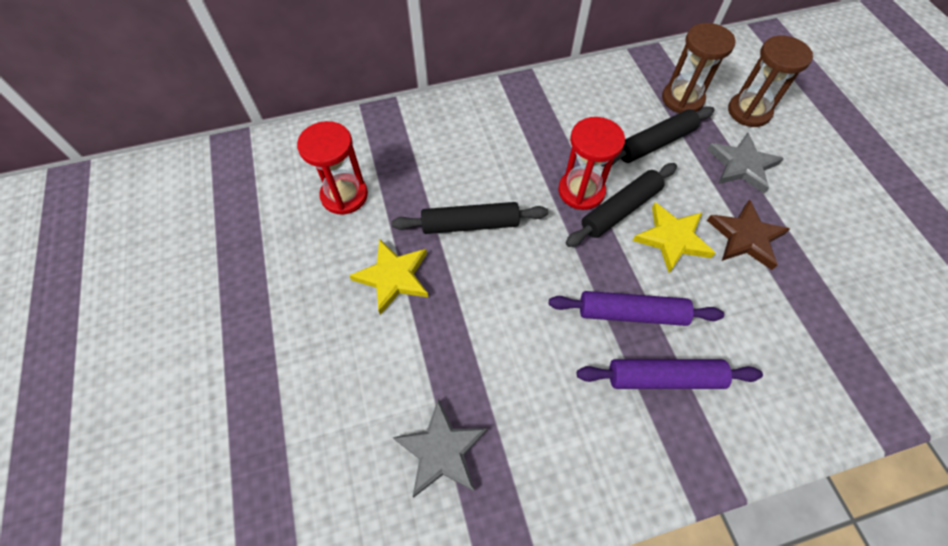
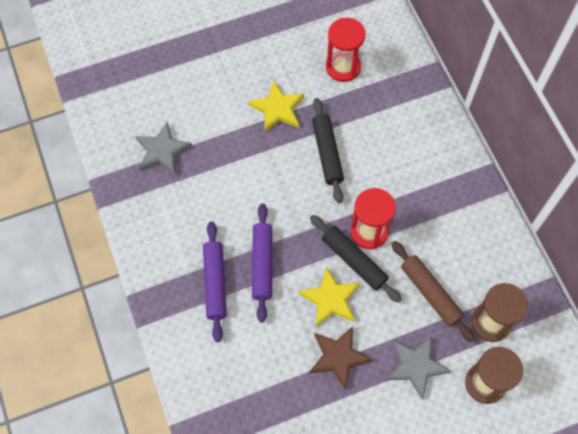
camera: 85 degrees right, 5 degrees up
black rolling pin [601,106,715,167] -> brown rolling pin [392,241,475,342]

